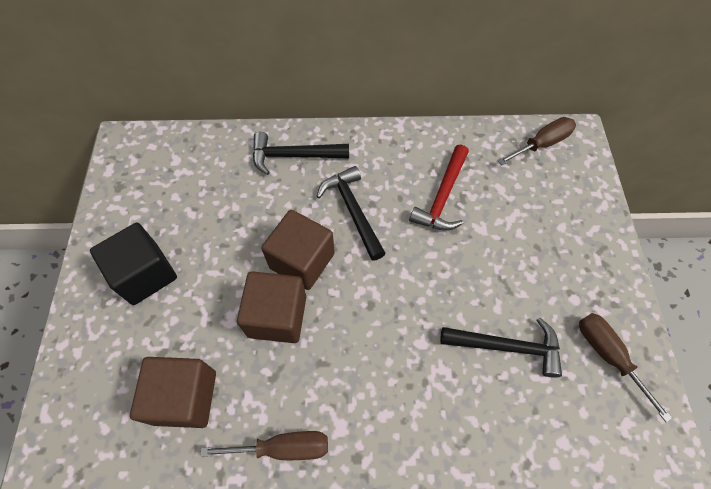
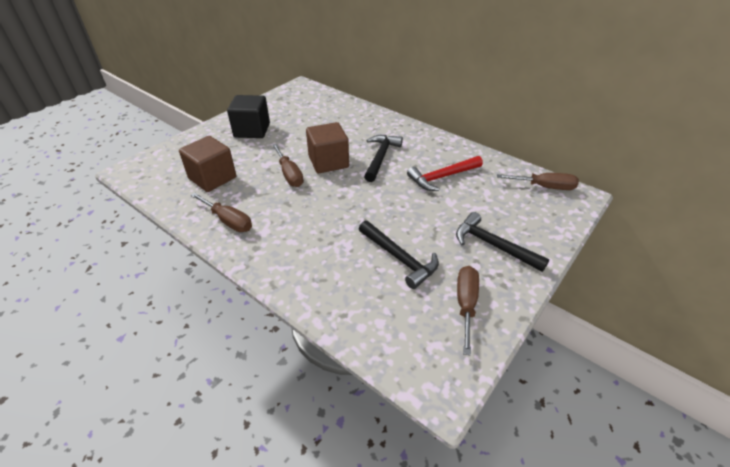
camera: 40 degrees right, 20 degrees down
brown cube [237,271,306,343] -> brown screwdriver [272,144,304,187]
black hammer [253,132,349,175] -> black hammer moved to [456,212,550,272]

